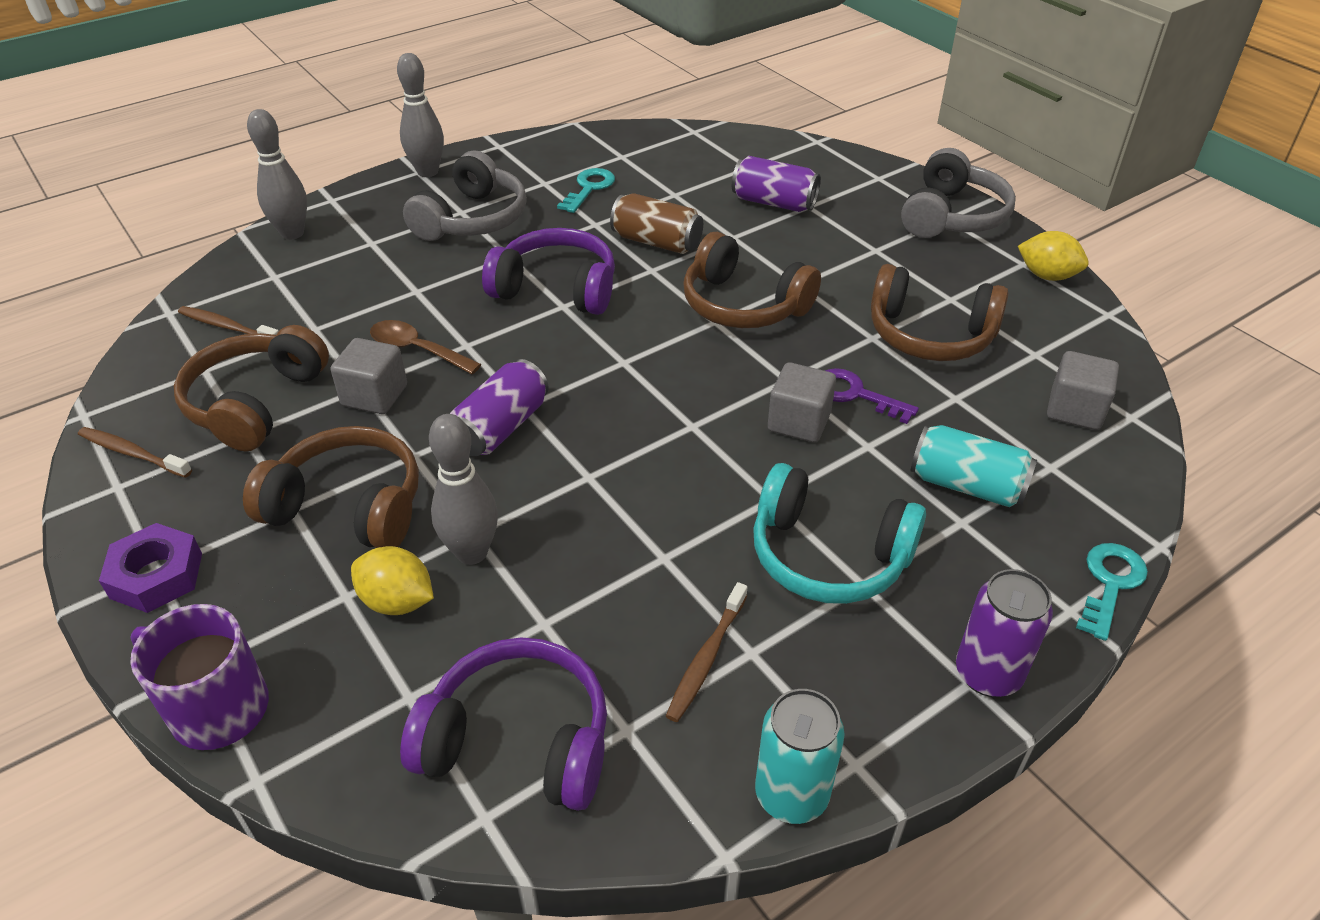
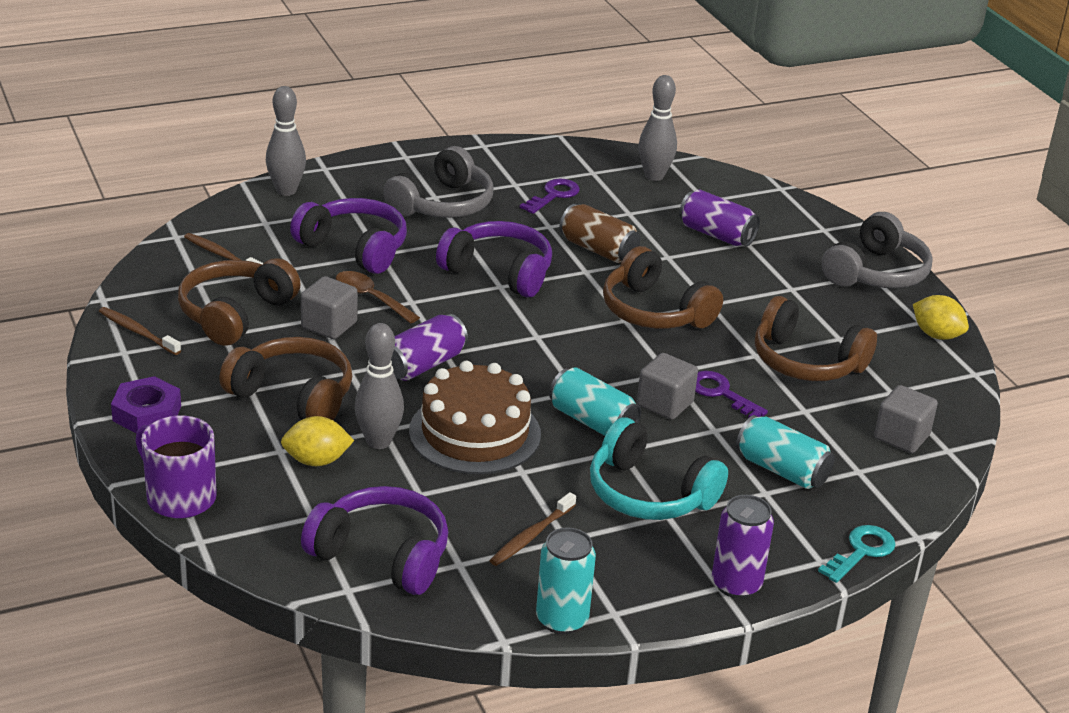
camera: 10 degrees right, 10 degrees down
yellow lemon [351,546,434,615] -> yellow lemon turned 45 degrees counterclockwise [281,416,354,466]
grey bowling pin [397,53,444,177] -> grey bowling pin moved to [638,75,677,181]
turquoise key [557,168,615,213] -> purple key [520,179,580,214]
none -> purple headphones [290,198,407,274]
none -> brown cake [409,361,541,474]
none -> turquoise can [549,367,641,436]

